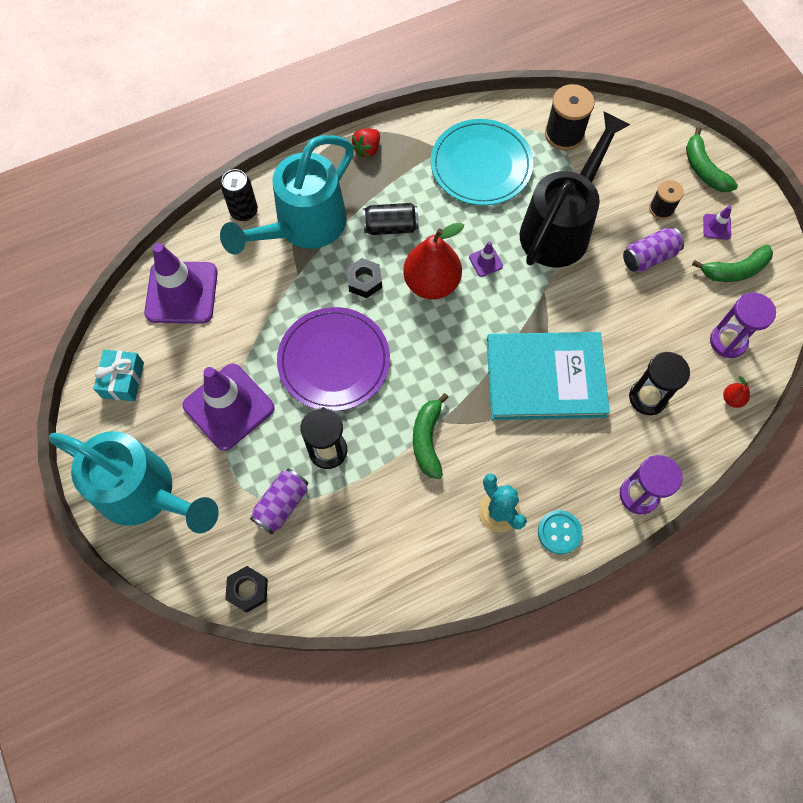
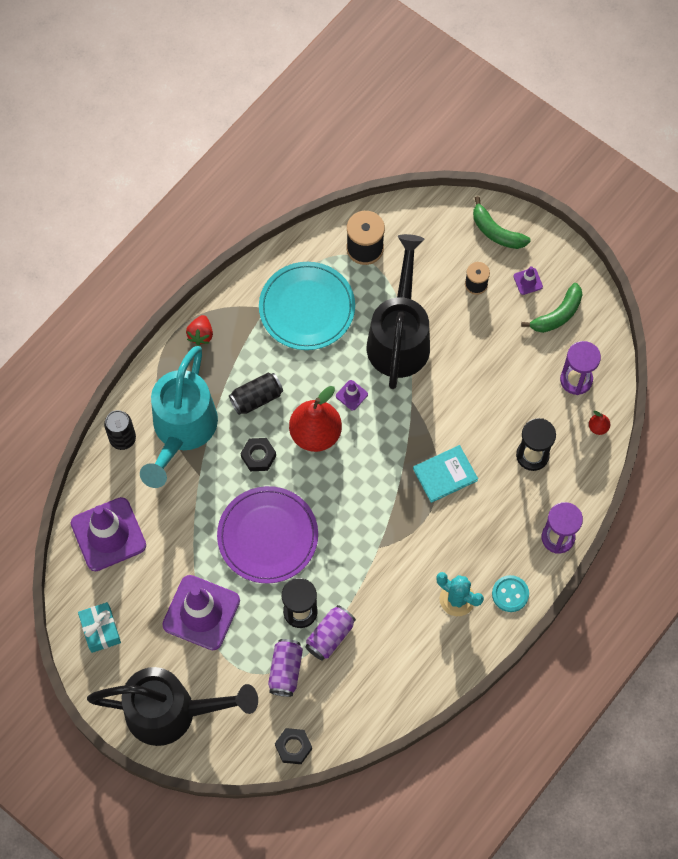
camera: 25 degrees left, 0 degrees up
turquoise watering can [49,431,219,533] -> black watering can [87,667,258,746]
green banana [413,393,449,479] -> none
turquoise book [487,332,610,420] -> turquoise book [413,445,478,503], size x0.53
purple can [623,227,684,272] -> purple can moved to [305,605,356,661]

